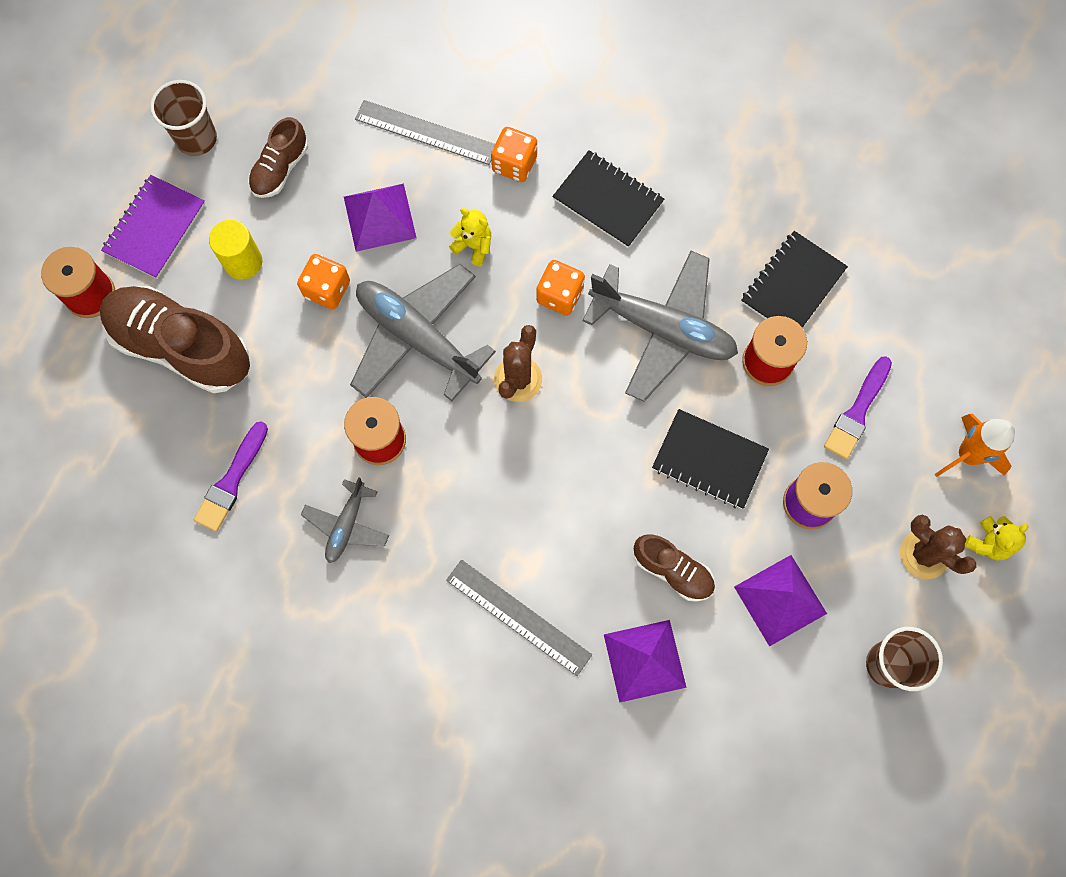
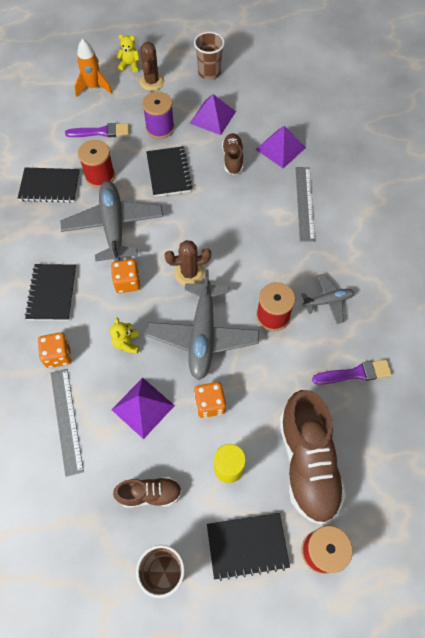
camera: 125 degrees left, 10 degrees down
purple notebook [101,175,205,279] -> black notebook [207,513,290,581]

